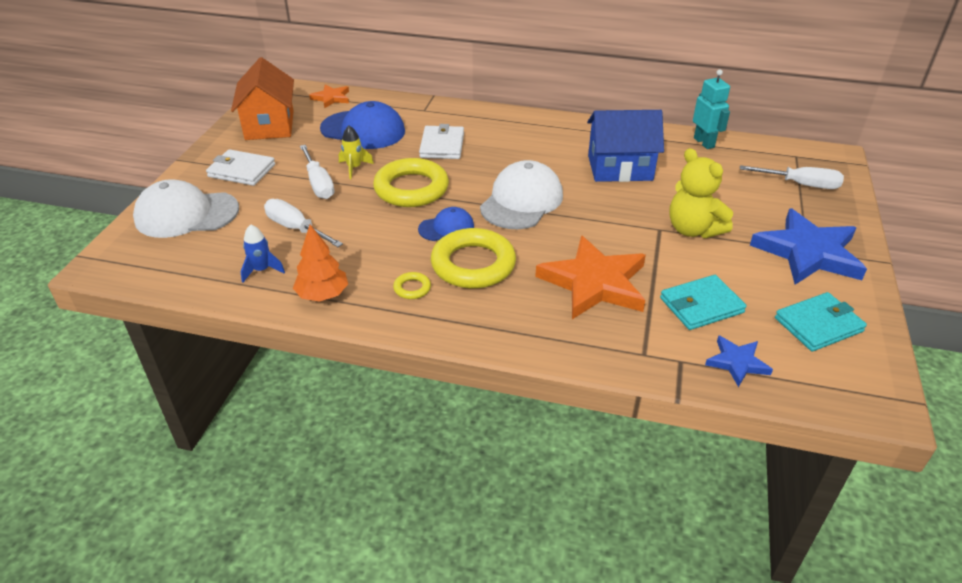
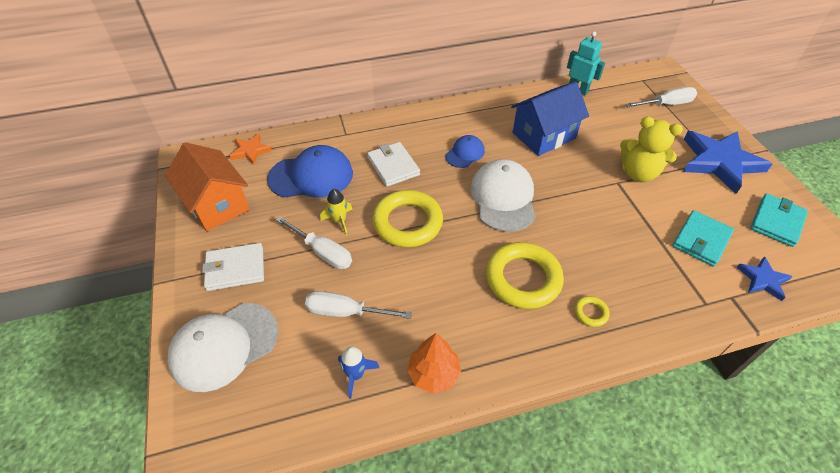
camera: 30 degrees left, 10 degrees up
yellow ring [393,272,431,299] -> yellow ring moved to [575,296,610,327]
blue cap [418,207,474,241] -> blue cap moved to [445,135,485,168]
orange star [535,236,646,319] -> none

